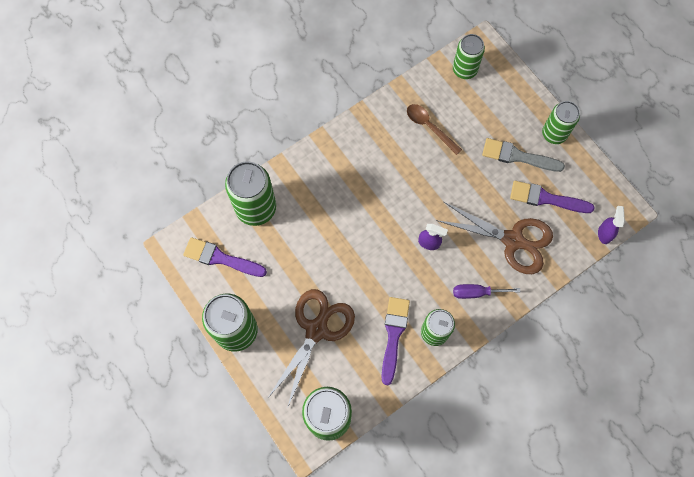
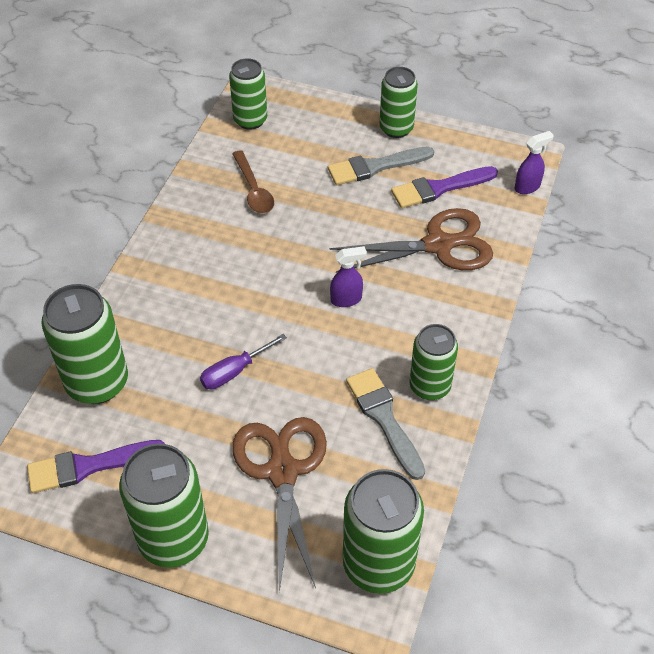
camera: 35 degrees left, 20 degrees down
purple brush [381,297,410,385] -> grey brush [346,368,425,480]
brown spoon [407,104,462,155] -> brown spoon turned 120 degrees counterclockwise [232,150,274,213]
purple screwdriver [453,284,520,299] -> purple screwdriver moved to [200,334,287,389]
purple spray bottle [598,206,625,244] -> purple spray bottle turned 90 degrees clockwise [514,131,554,194]

